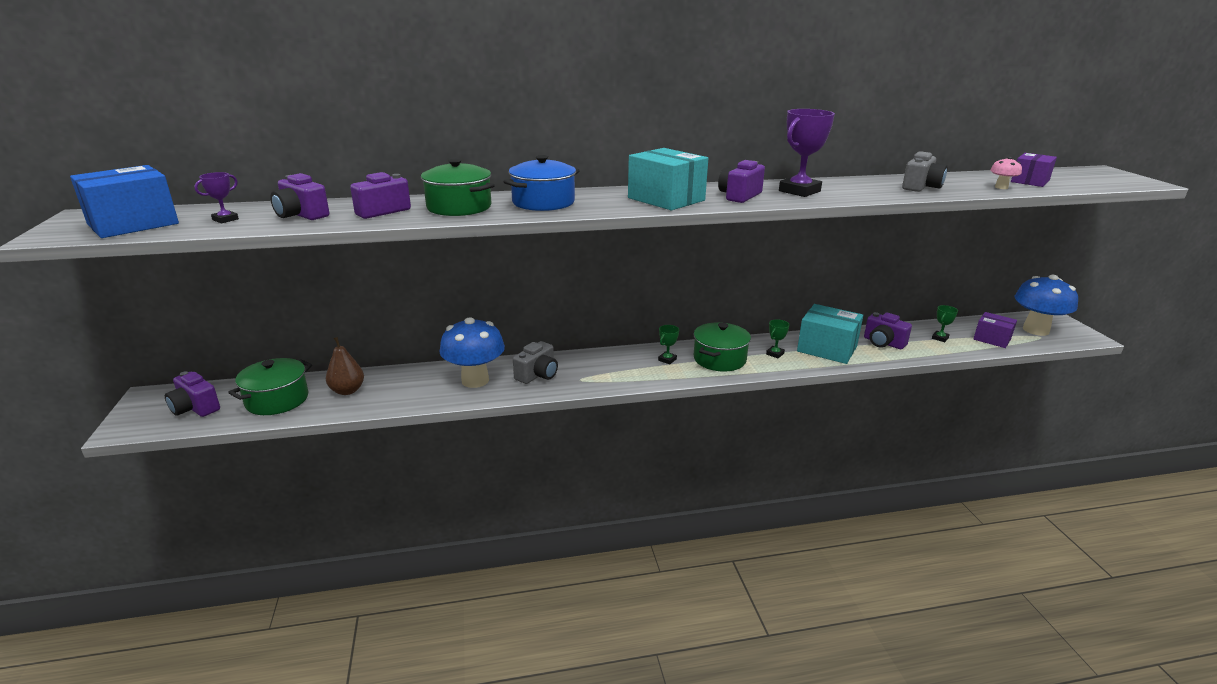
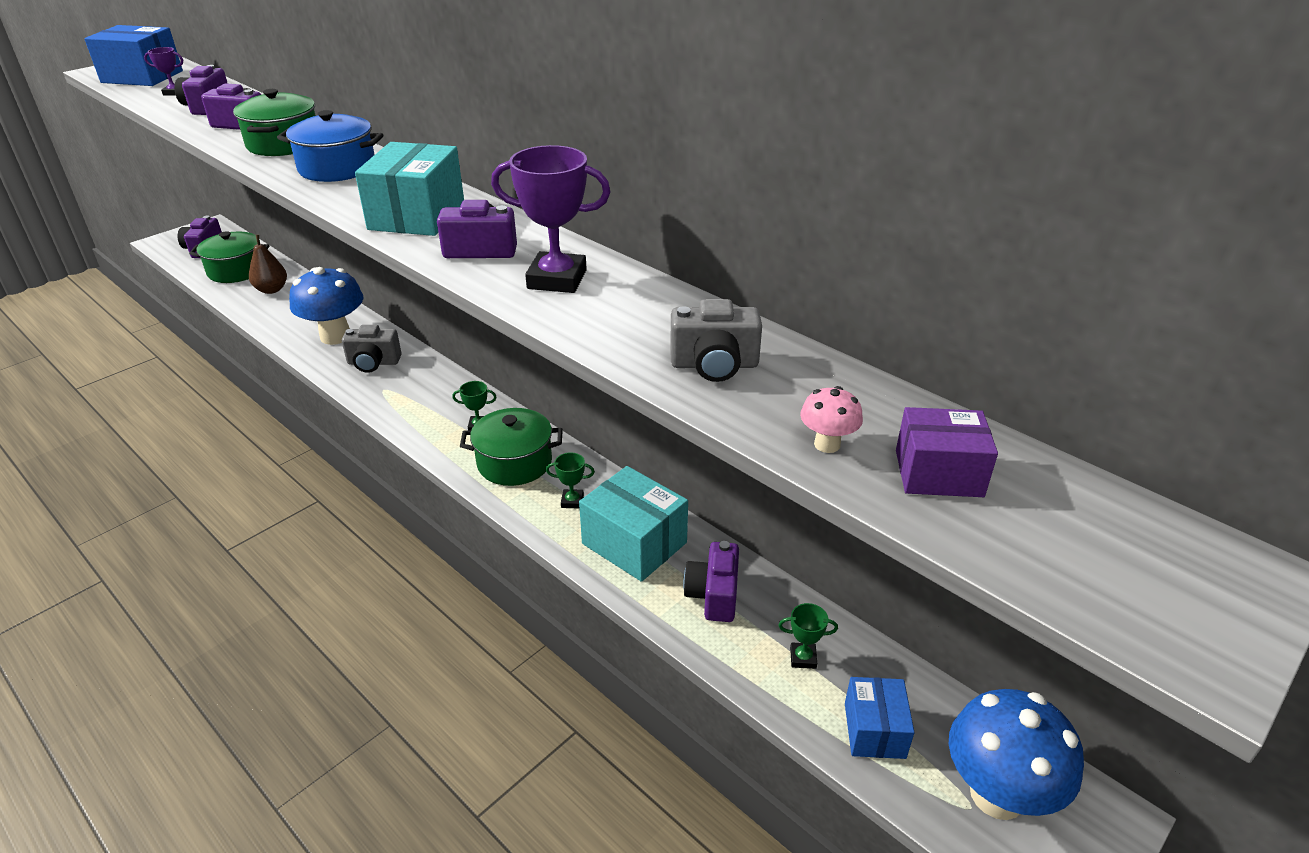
camera: 55 degrees right, 10 degrees up
turquoise box [797,304,863,364] -> turquoise box turned 45 degrees counterclockwise [579,466,688,582]
purple box [974,312,1017,348] -> blue box [845,677,915,759]

